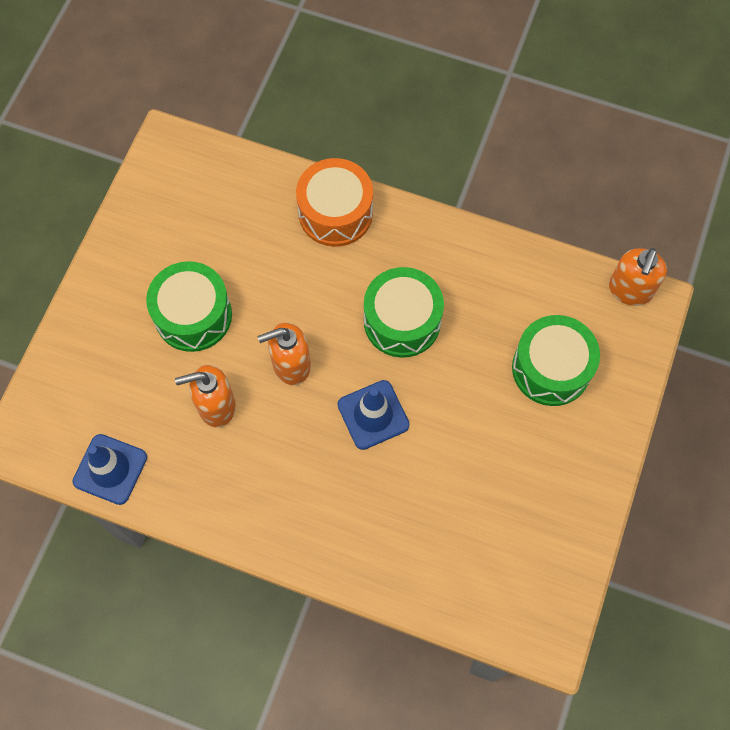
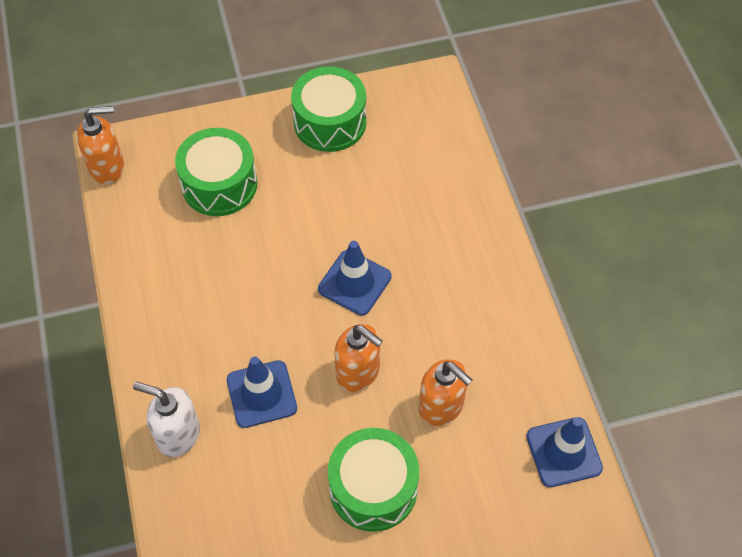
camera: 125 degrees left, 10 degrees down
orange drum [296,158,373,247] -> white soap dispenser [133,382,200,457]
green drum [364,267,444,358] -> green drum moved to [291,66,366,152]
none -> blue traffic cone [227,356,297,428]

